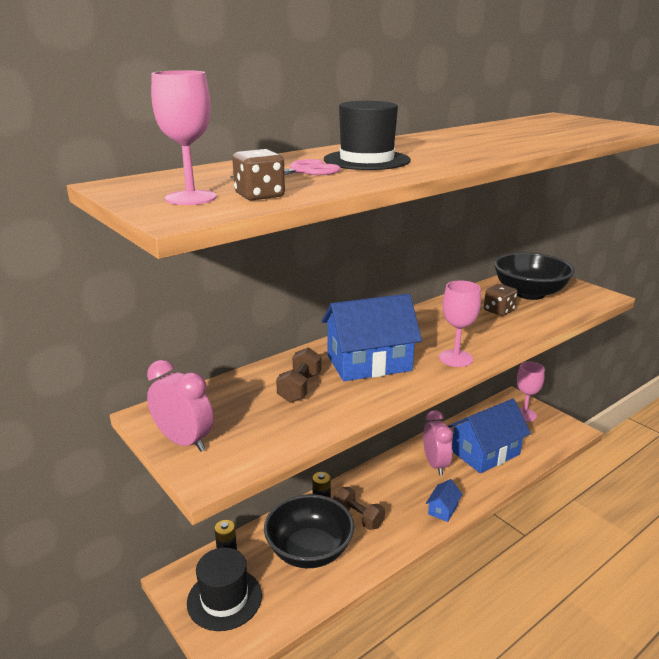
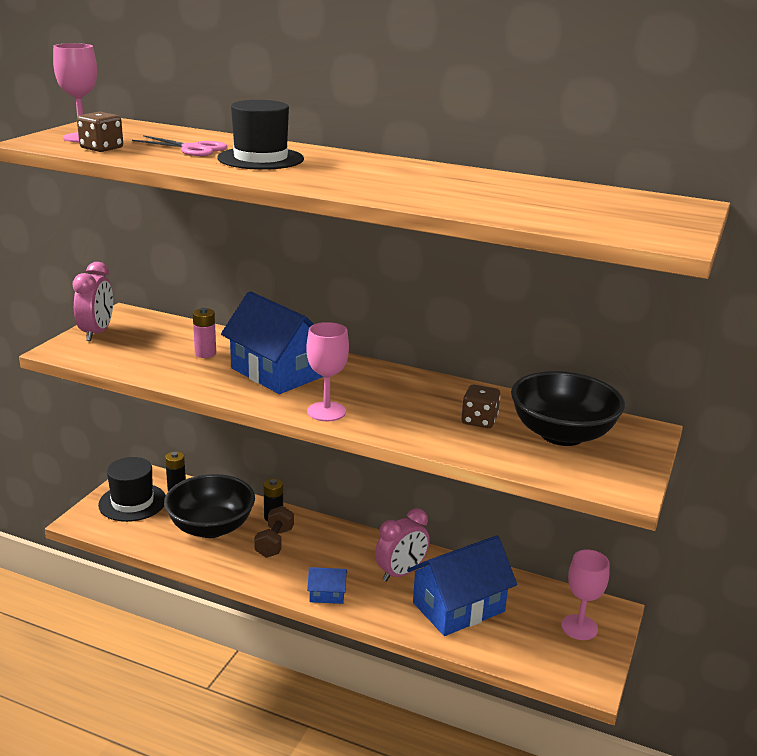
camera: 60 degrees right, 0 degrees up
brown dumbbell [276,347,322,403] -> pink battery [193,308,216,358]
blue house [448,398,531,473] -> blue house turned 60 degrees counterclockwise [407,536,517,636]

